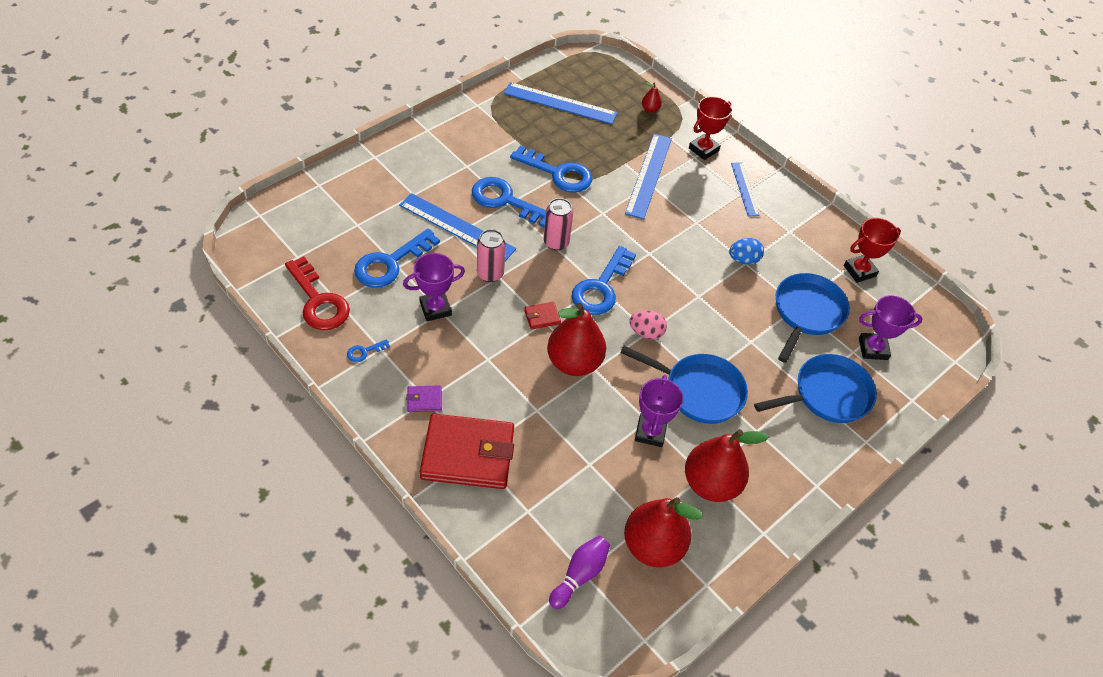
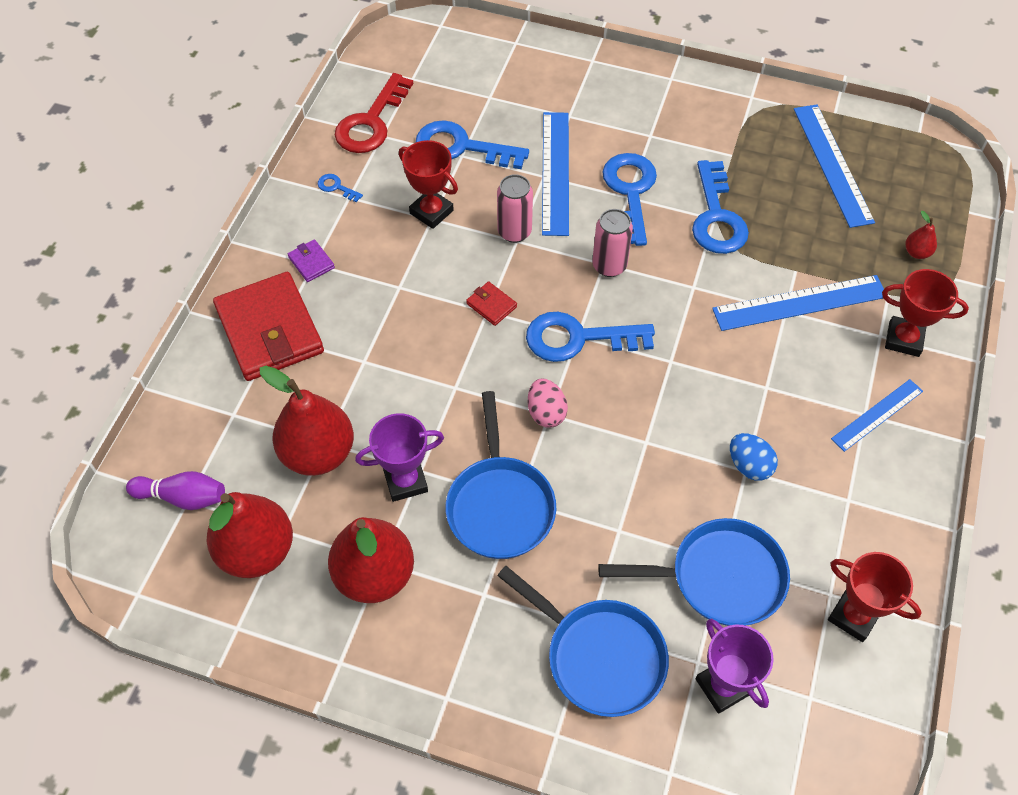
camera: 65 degrees right, 5 degrees up
purple trophy [403,253,465,321] -> red trophy [399,140,458,229]
red pear [547,303,606,376] -> red pear moved to [259,366,354,476]

